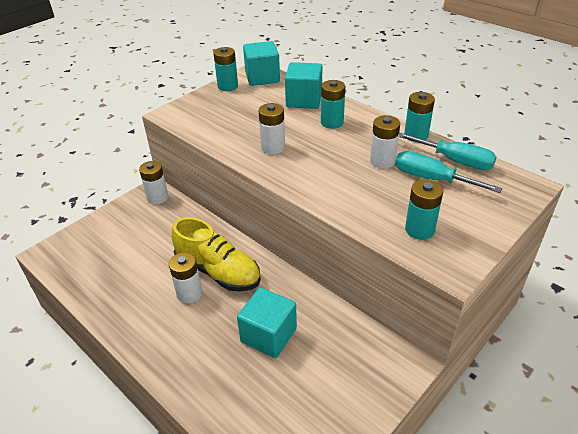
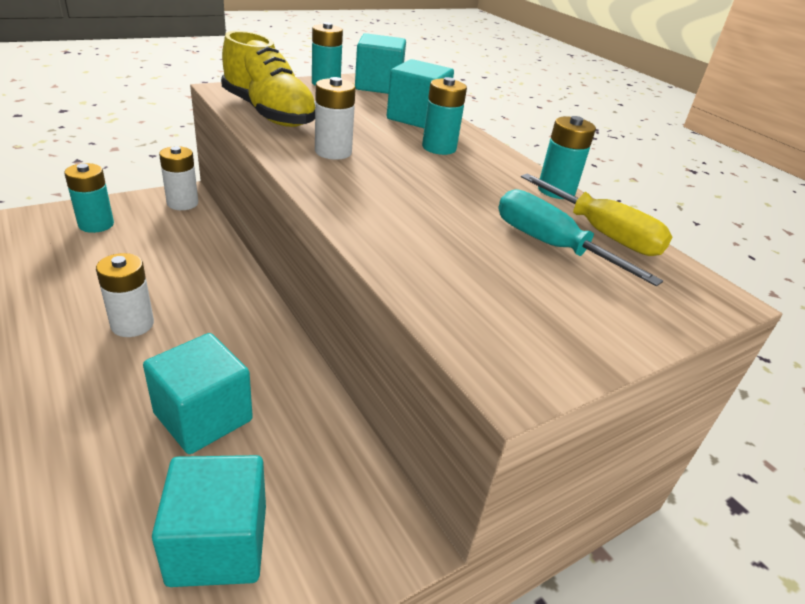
camera: 10 degrees right, 5 degrees down
yellow shoe [171,217,261,292] -> yellow shoe moved to [221,31,316,127]
white battery [370,115,400,168] -> none
turquoise screwdriver [399,132,497,170] -> yellow screwdriver [521,174,672,256]
turquoise battery [405,179,443,240] -> turquoise battery moved to [64,163,114,233]
none -> turquoise cube [152,455,266,587]

